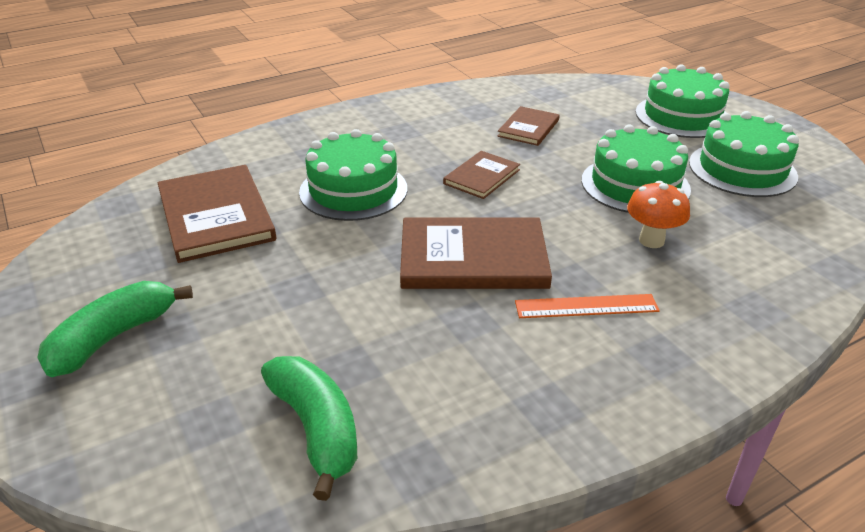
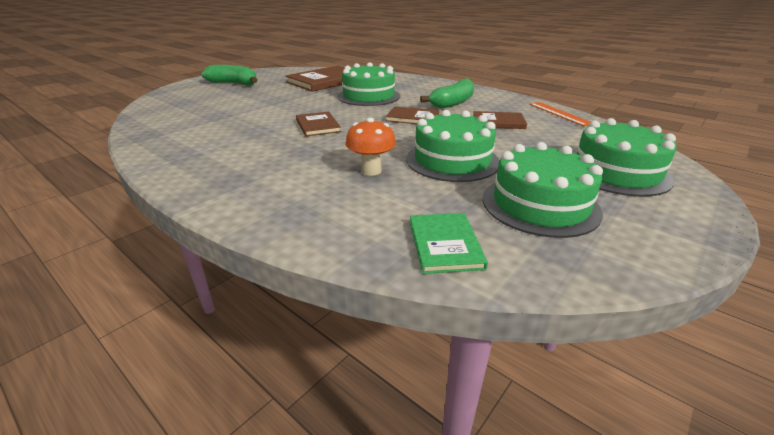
camera: 70 degrees right, 5 degrees down
green banana [261,356,357,501] -> green banana moved to [420,78,474,108]
brown book [400,217,552,289] -> brown book [296,111,341,136], size x0.56
orange ruler [515,294,660,318] -> orange ruler moved to [529,102,590,126]
none -> green book [410,213,488,274]

